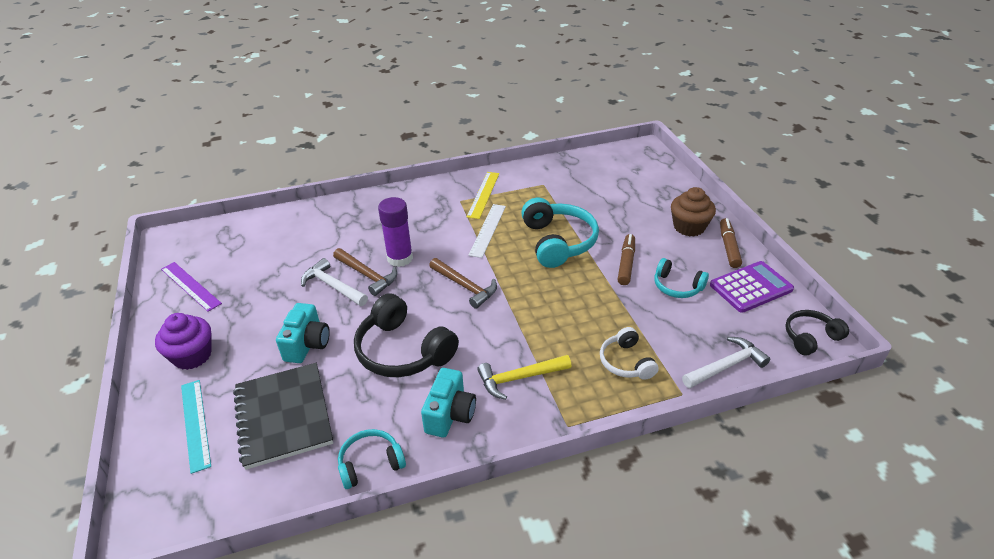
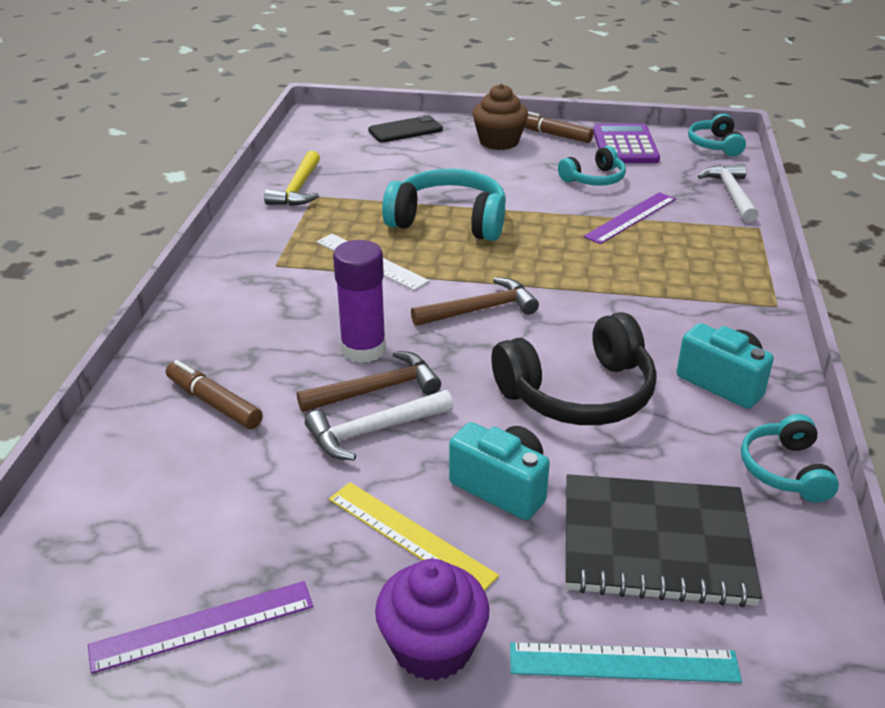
camera: 65 degrees left, 5 degrees down
yellow ruler [467,172,499,219] -> yellow ruler moved to [329,482,499,591]
yellow hammer [477,355,572,400] -> yellow hammer moved to [264,151,320,206]
white headphones [600,327,659,380] -> none
brown marker [618,234,635,285] -> brown marker moved to [166,360,263,429]
black headphones [785,310,849,356] -> turquoise headphones [688,114,746,157]
none -> black phone [368,115,443,142]
none -> purple ruler [583,192,676,244]

